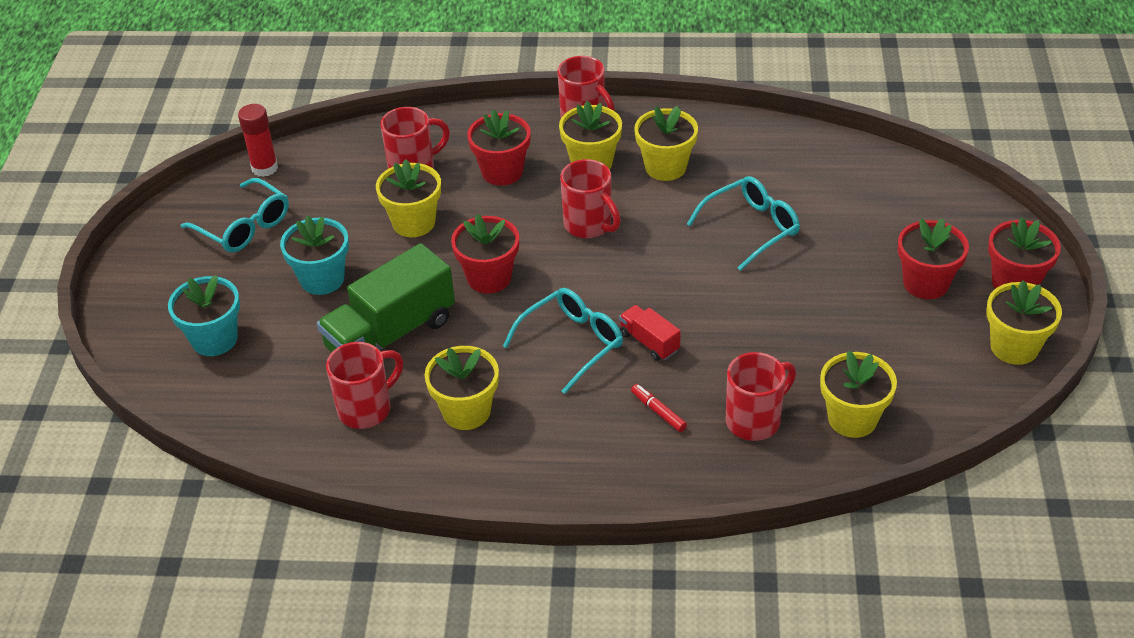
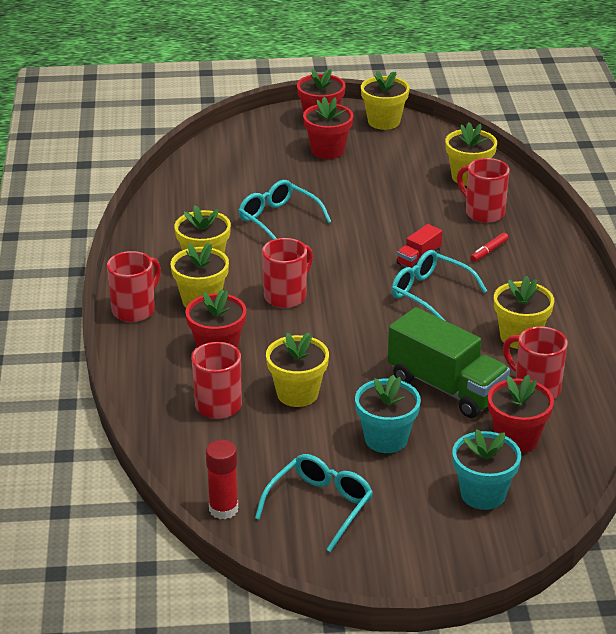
camera: 100 degrees left, 10 degrees down
red flower pot [451,214,519,294] -> red flower pot moved to [488,375,554,453]

